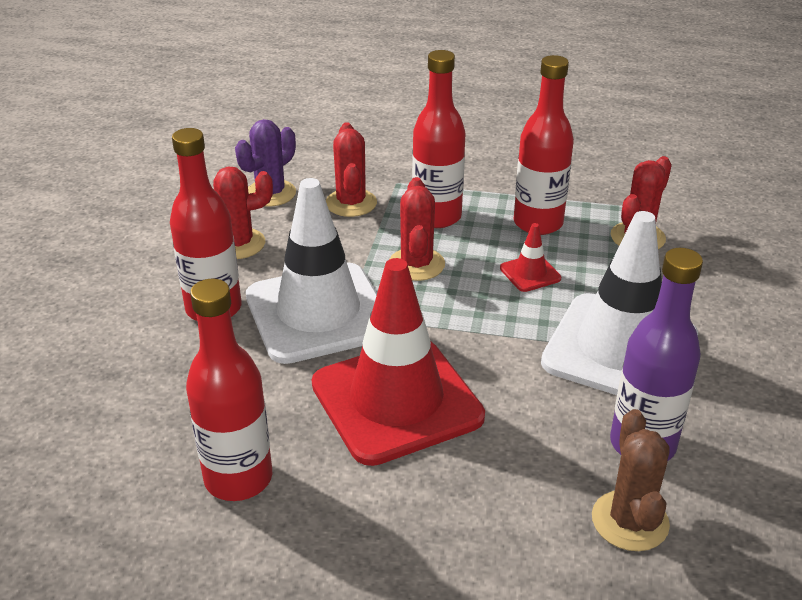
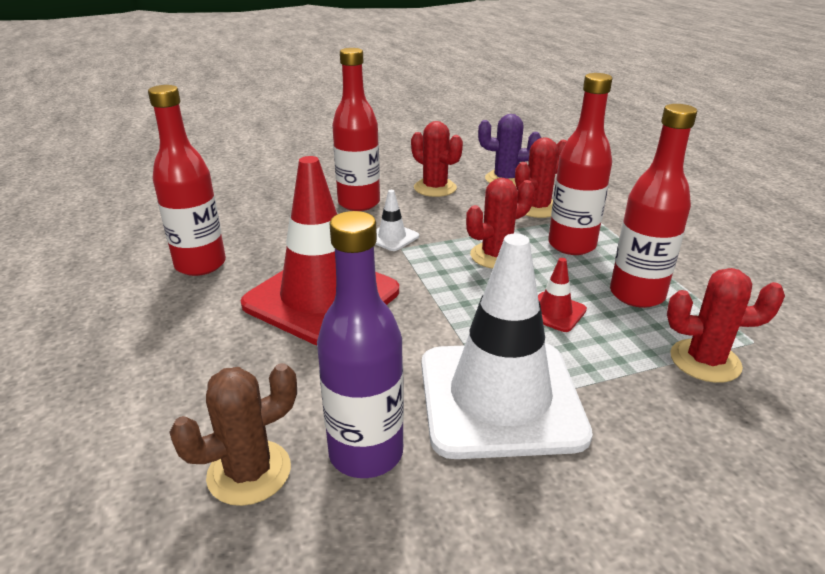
camera: 60 degrees right, 5 degrees down
white traffic cone [246,178,377,364] -> white traffic cone [375,190,419,251], size x0.41

